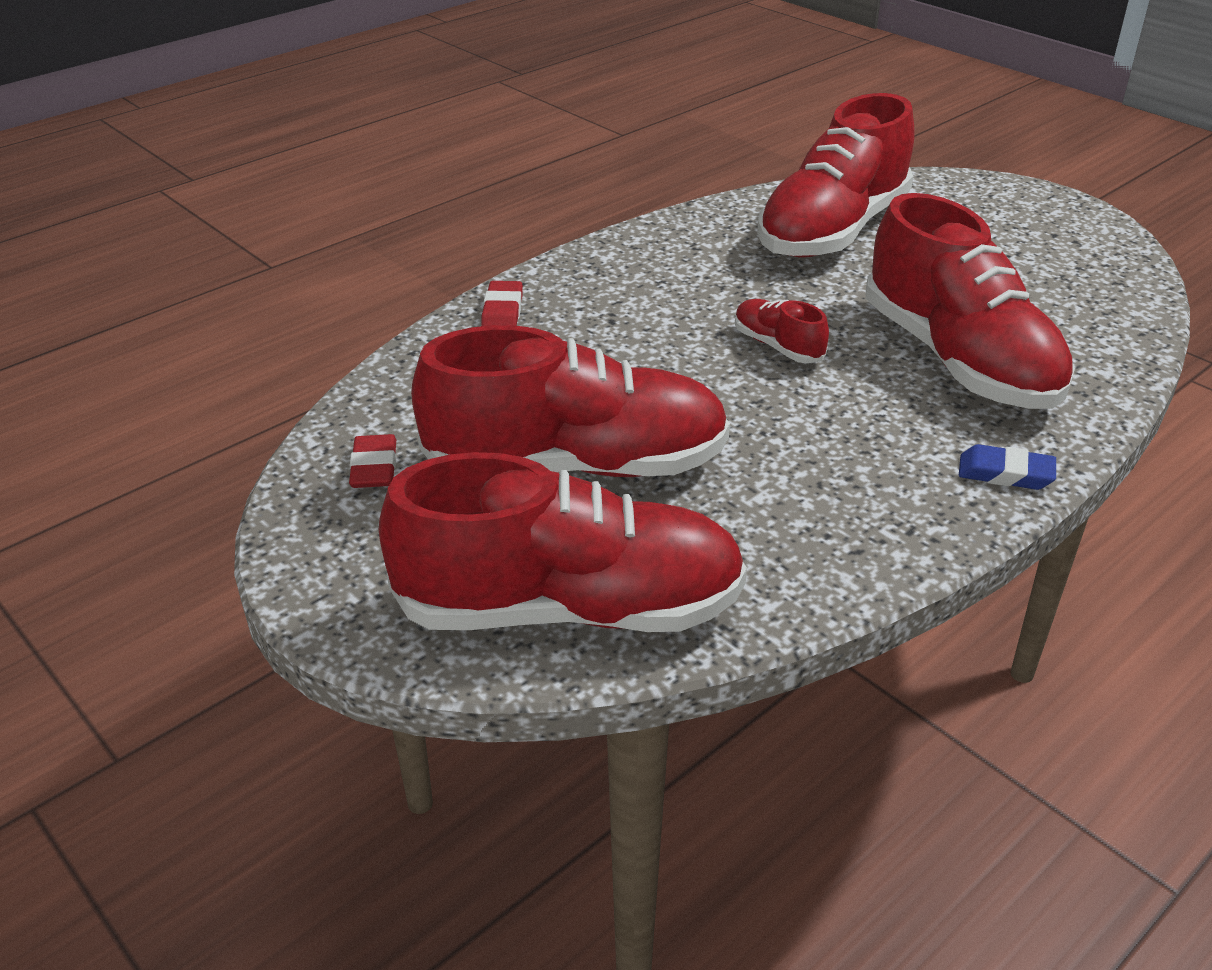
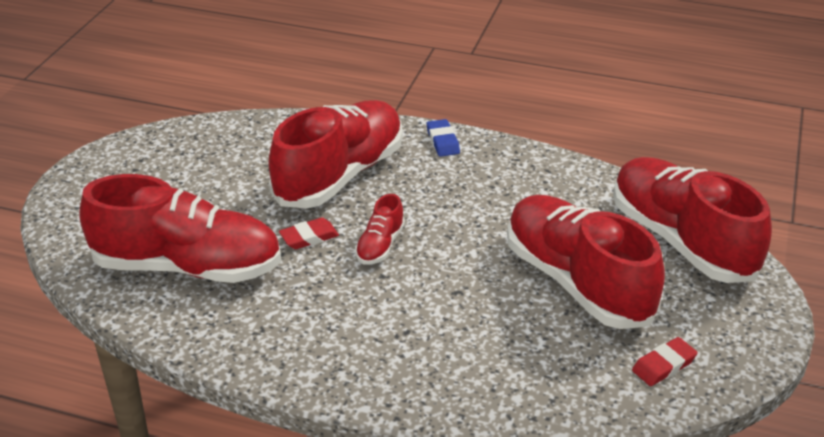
camera: 120 degrees left, 0 degrees up
red eraser [481,281,523,326] -> red eraser moved to [279,217,339,249]

